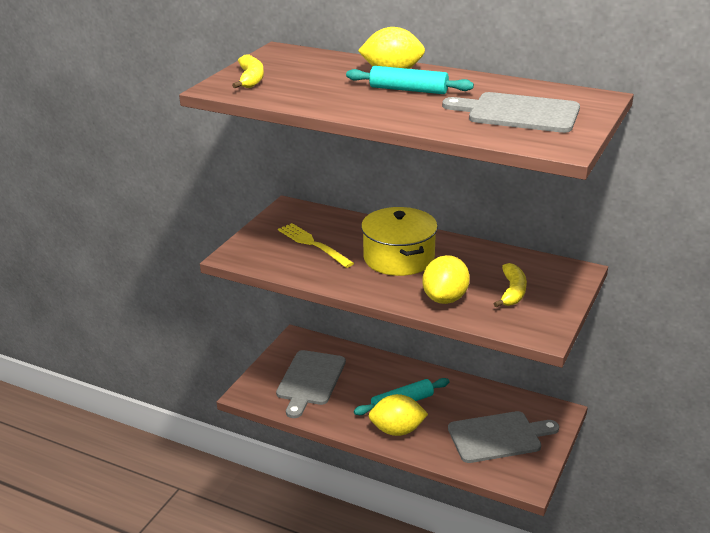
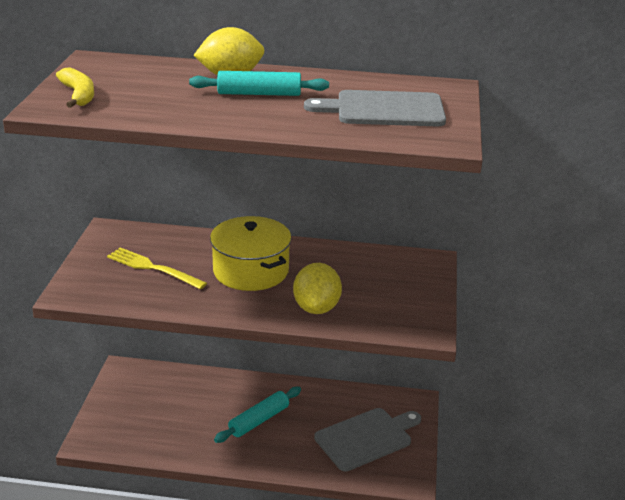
camera: 20 degrees left, 0 degrees up
grey cutting board [276,350,346,418] -> none
yellow lemon [369,394,428,436] -> none
yellow banana [494,263,527,307] -> none

